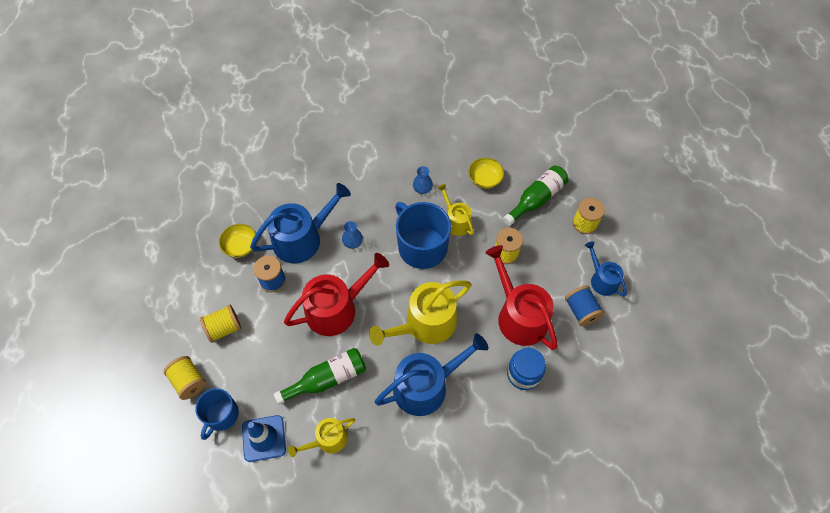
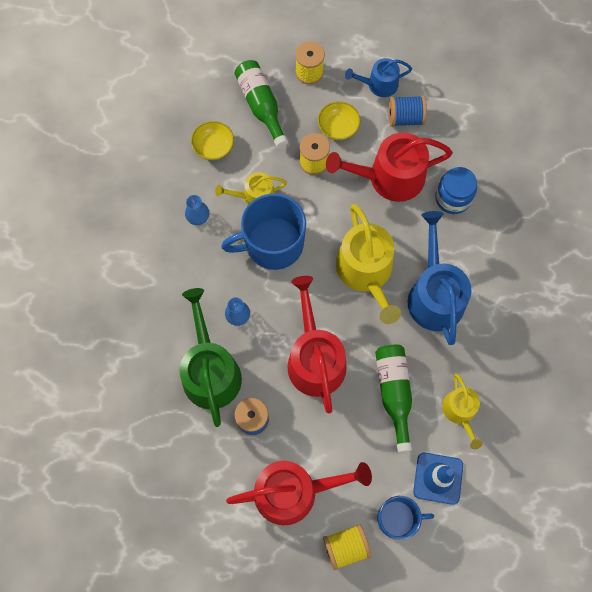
camera: 70 degrees left, 10 degrees up
blue mug [195,388,239,440] -> blue mug turned 45 degrees counterclockwise [377,496,434,540]
yellow spool [200,305,241,343] -> red watering can [226,461,372,525]
yellow bowl [219,224,256,258] -> yellow bowl moved to [318,101,361,140]
blue watering can [250,183,351,263] -> green watering can [179,288,242,427]

